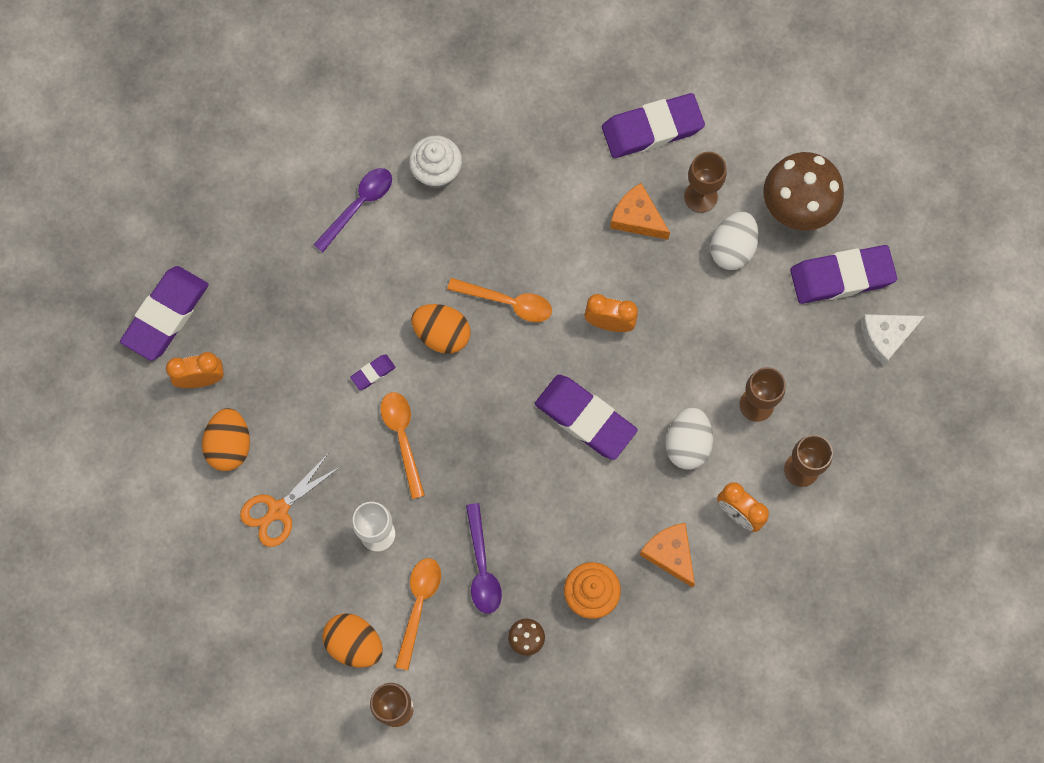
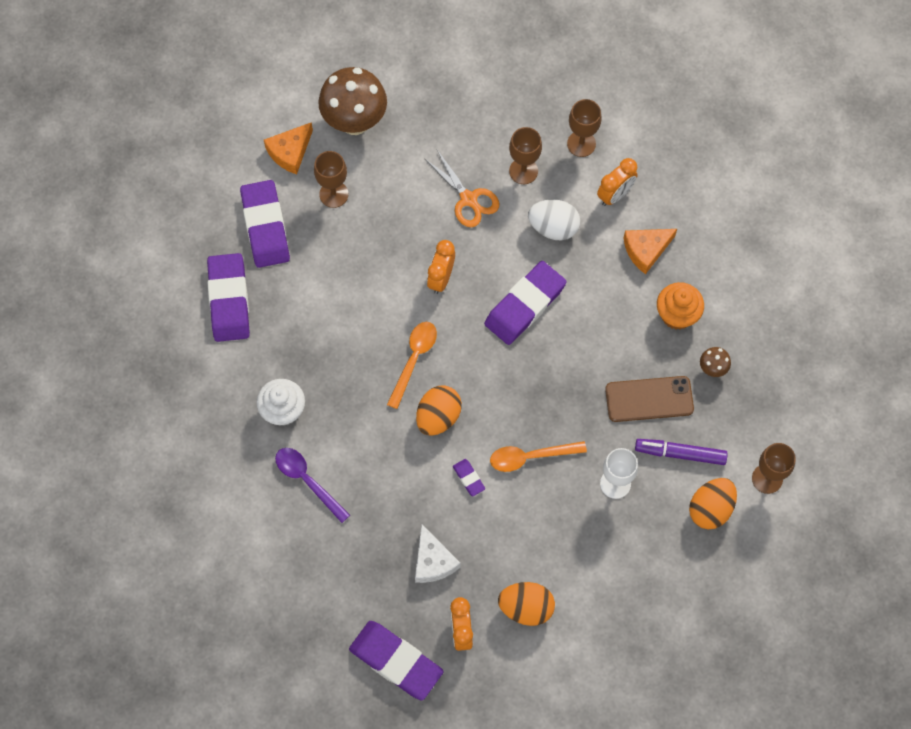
camera: 85 degrees left, 5 degrees down
orange scissors [240,454,340,547] -> orange scissors moved to [425,150,499,227]
orange spoon [395,558,441,670] -> purple marker [635,439,728,465]
purple spoon [466,503,502,614] -> brown phone [605,376,694,422]
orange cheese [610,183,670,240] -> orange cheese moved to [264,122,313,174]
white egg [710,211,759,270] -> none
purple eraser [790,245,897,304] -> purple eraser moved to [207,253,250,342]
white cheese [861,314,925,366] -> white cheese moved to [415,525,460,583]

